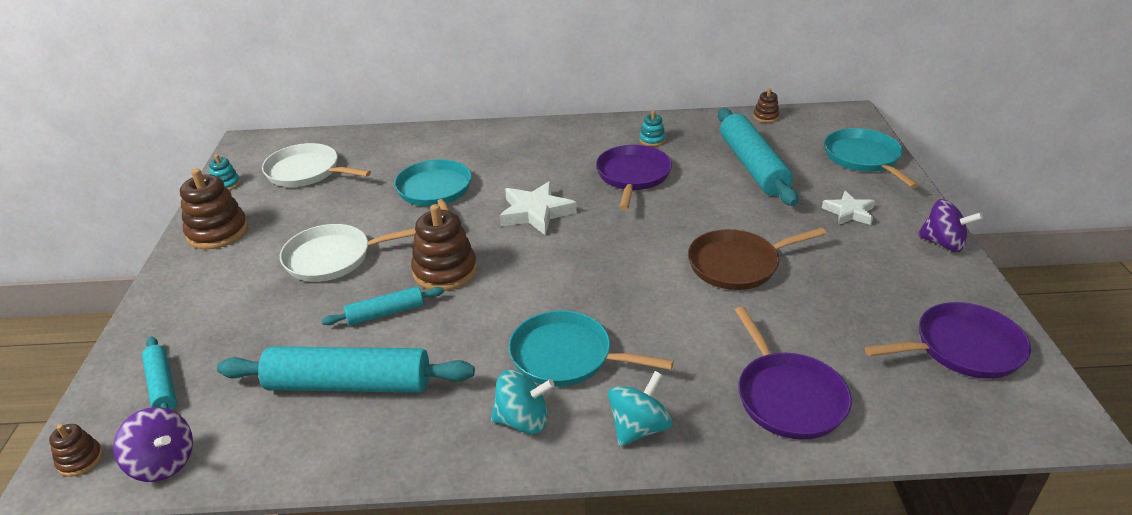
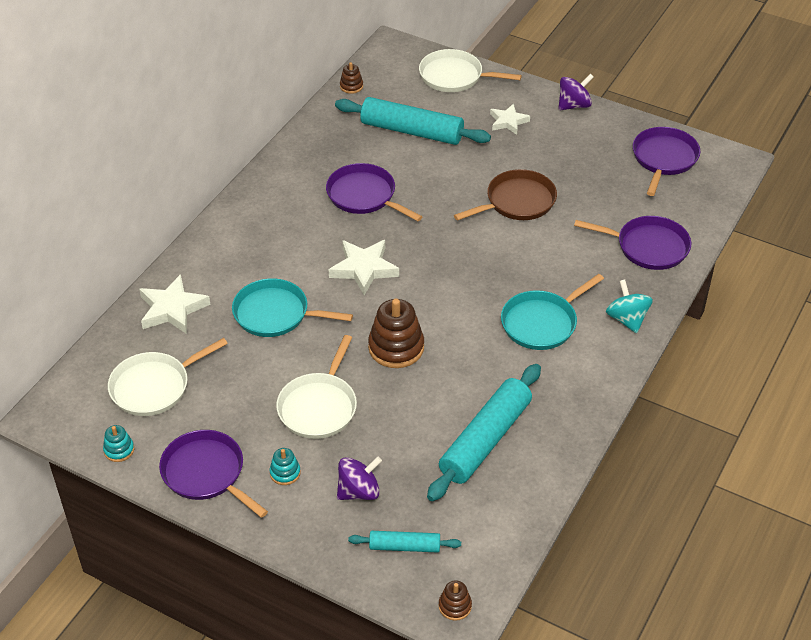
camera: 60 degrees left, 10 degrees up
purple spinning top [113,407,193,482] -> purple spinning top moved to [337,457,382,500]
brown stacking toy [180,169,248,249] -> purple pan [159,430,268,518]
turquoise rolling pin [322,286,444,325] -> none
turquoise spinning top [491,370,555,434] -> none
turquoise stacking toy [639,111,666,146] -> turquoise stacking toy moved to [270,448,301,485]
brown pan [688,227,826,290] -> brown pan turned 135 degrees counterclockwise [454,169,557,221]
turquoise pan [824,128,919,188] -> white pan [419,49,522,92]
none -> white star [139,274,210,334]

